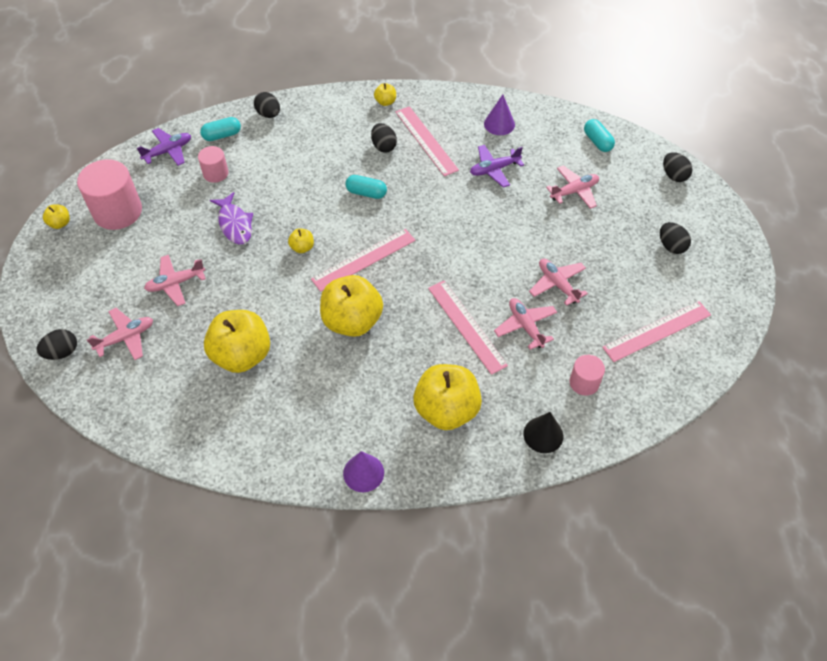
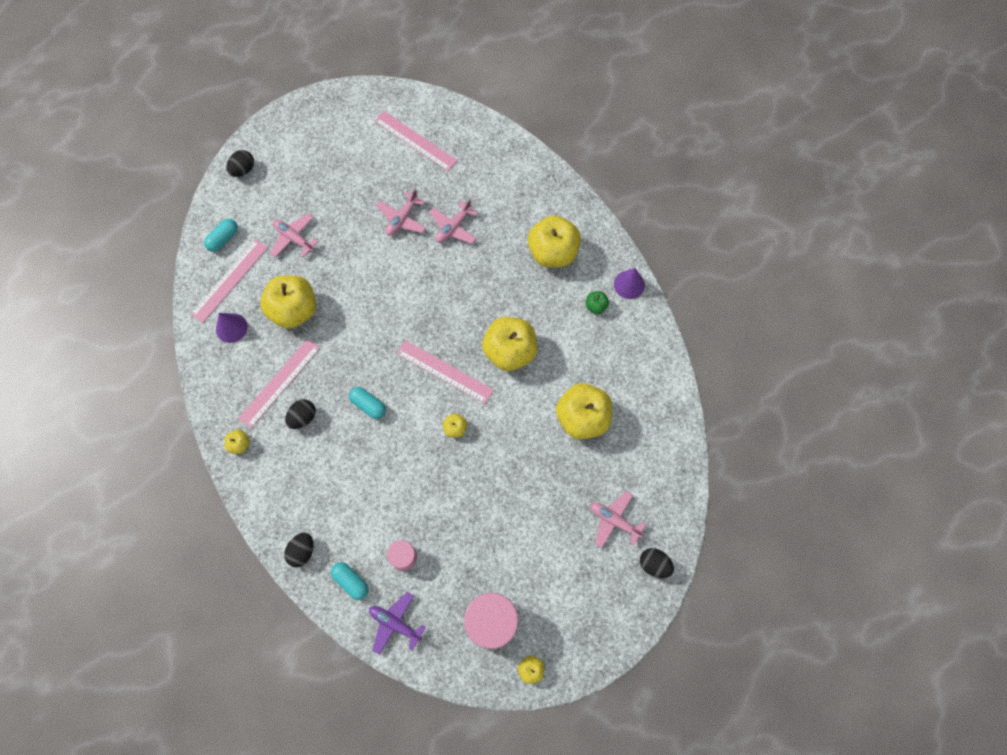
camera: 115 degrees left, 15 degrees up
pink plane [144,255,206,306] -> none
purple fish [210,192,253,245] -> none
turquoise capsule [345,175,387,199] -> turquoise capsule turned 45 degrees counterclockwise [349,387,386,419]
pink ruler [428,281,508,375] -> pink ruler moved to [190,239,268,323]
purple plane [470,145,524,188] -> yellow apple [260,275,316,329]
black cone [523,412,563,453] -> none
pink cylinder [569,355,605,396] -> none
black egg [660,222,691,254] -> none
none -> green apple [586,291,609,314]

